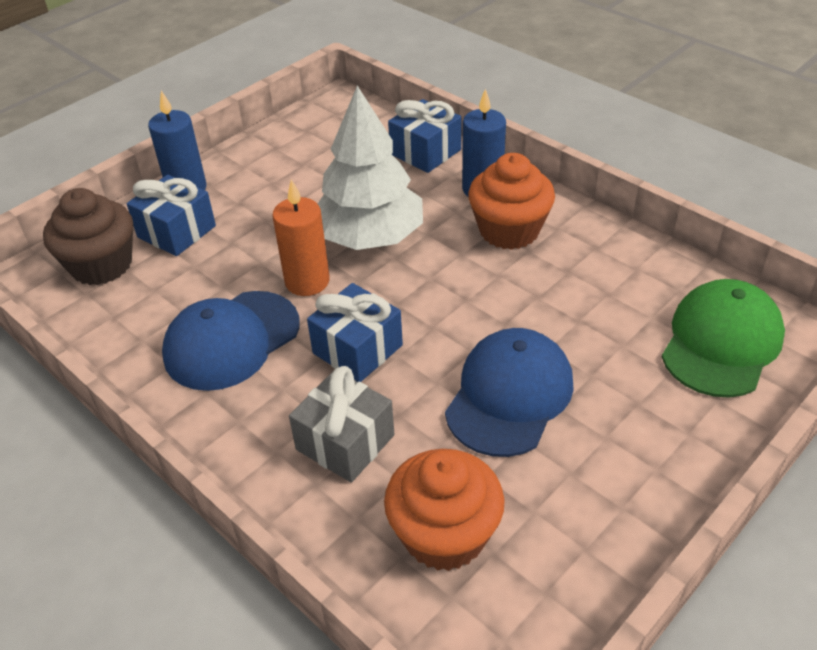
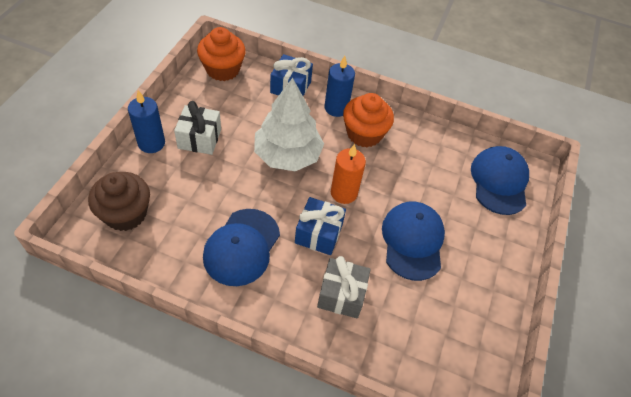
camera: 30 degrees left, 10 degrees up
blue gift [127,175,216,256] -> none
orange candle [272,179,330,296] -> orange candle moved to [331,144,366,204]
orange cupcake [384,449,505,571] -> orange cupcake moved to [197,27,246,81]
green cap [662,279,785,398] -> blue cap [471,146,529,215]
none -> white gift [174,101,221,155]

